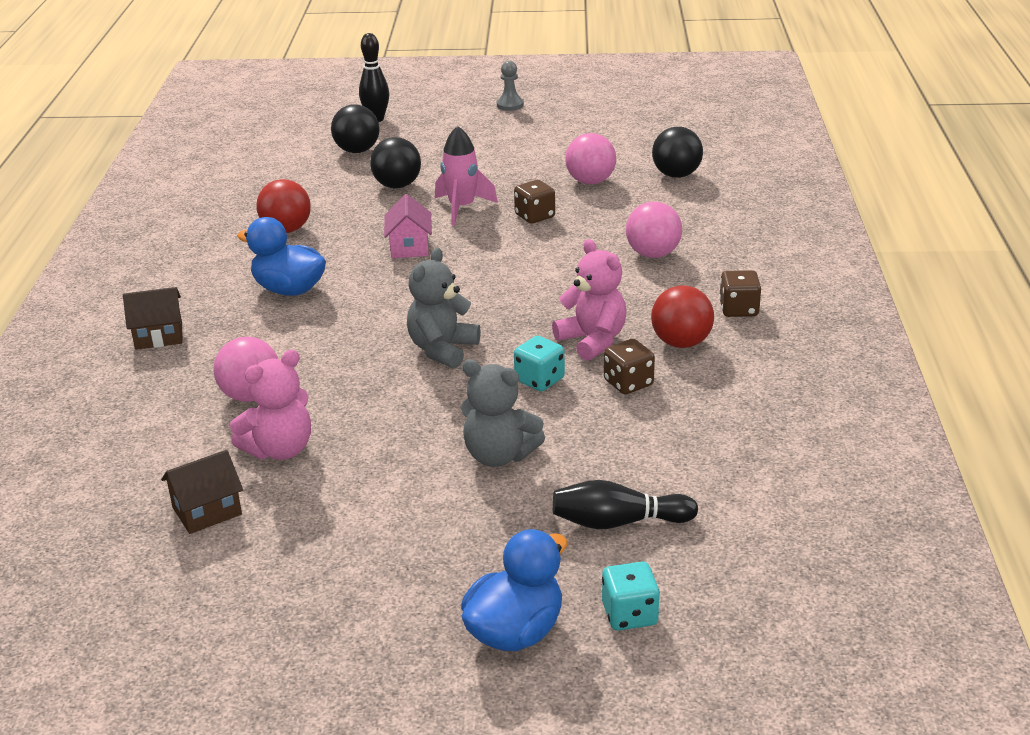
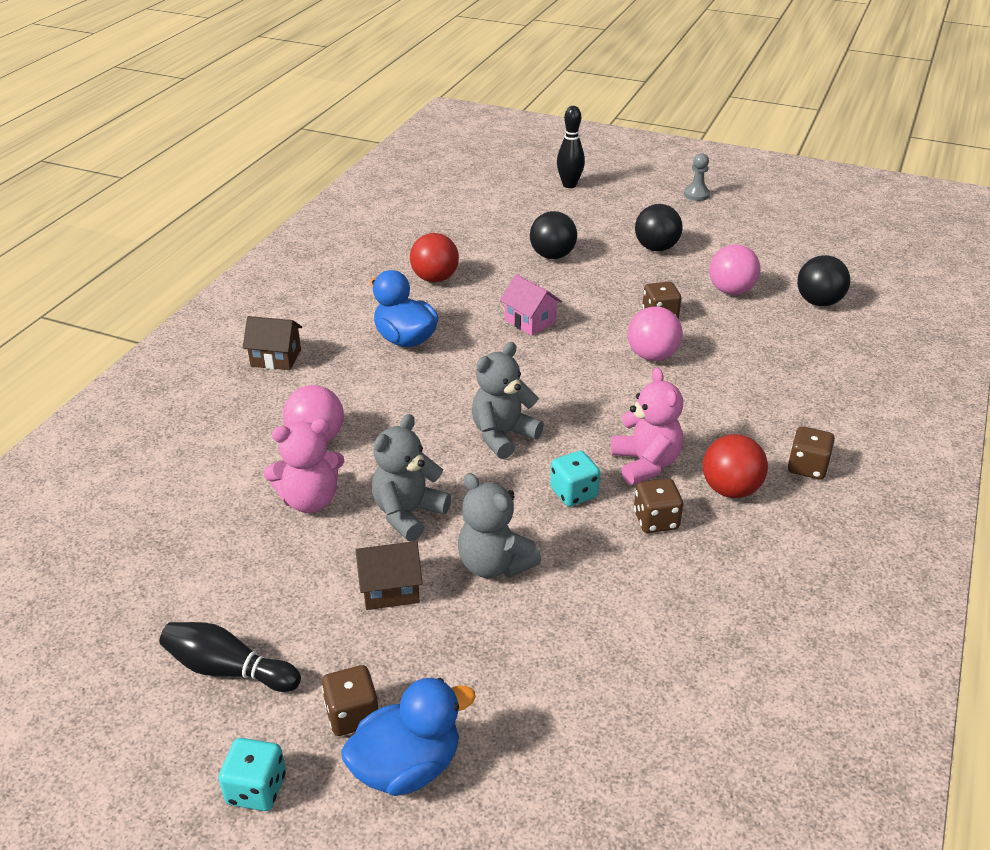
camera: 20 degrees right, 5 degrees up
brown house [161,450,243,534] -> brown house moved to [355,541,423,610]
black ball [331,104,380,153] -> black ball moved to [635,204,683,251]
pink house [384,194,432,258] -> pink house turned 60 degrees counterclockwise [500,274,562,336]
pink rocket [435,126,498,225] -> none
black bowling pin [552,480,698,529] -> black bowling pin moved to [159,622,301,692]
turquoise dice [602,562,660,631] -> turquoise dice moved to [219,738,286,811]
pink ball [626,202,682,258] -> pink ball moved to [628,306,683,361]
none -> brown dice [322,665,378,736]
none -> grey teddy bear [372,414,451,541]

